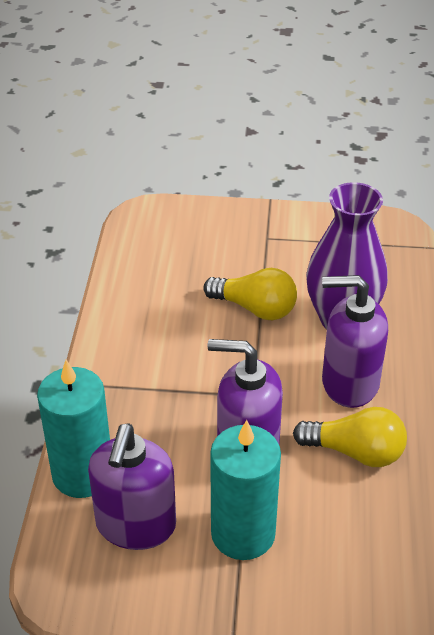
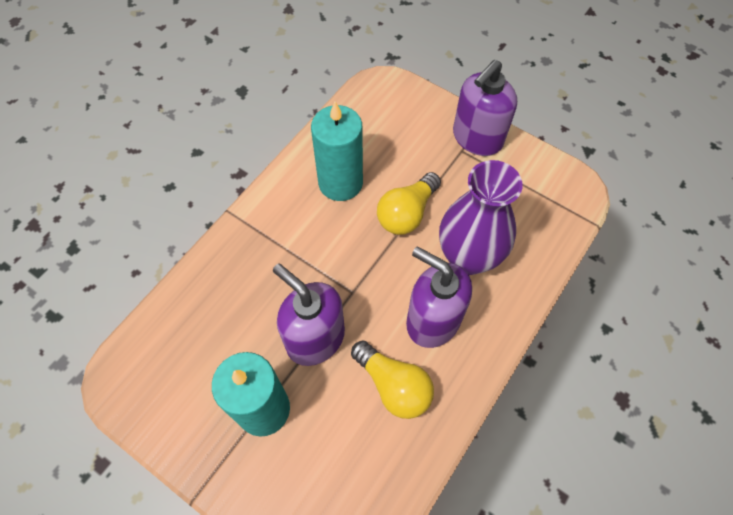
camera: 30 degrees right, 20 degrees up
turquoise candle [37,360,110,498] -> turquoise candle moved to [311,102,363,201]
purple soap dispenser [88,423,176,550] -> purple soap dispenser moved to [453,60,517,156]
yellow light bulb [203,268,297,320] -> yellow light bulb turned 75 degrees clockwise [377,172,441,235]

